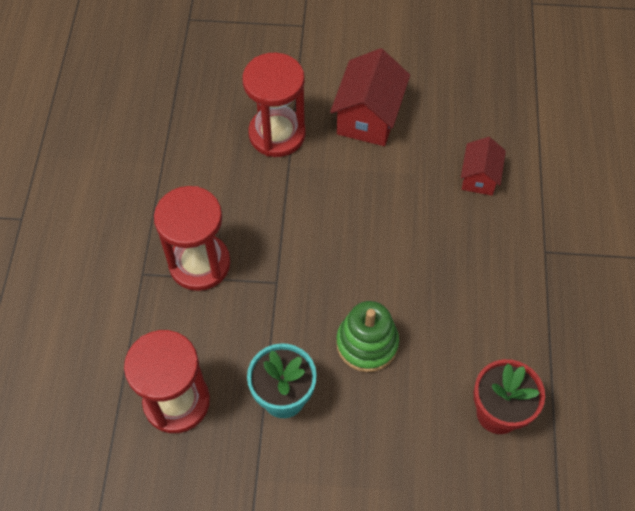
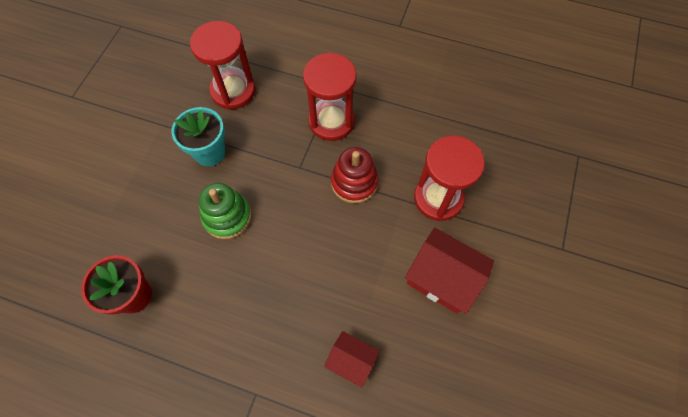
camera: 105 degrees right, 5 degrees up
none -> red stacking toy [331,147,379,203]

